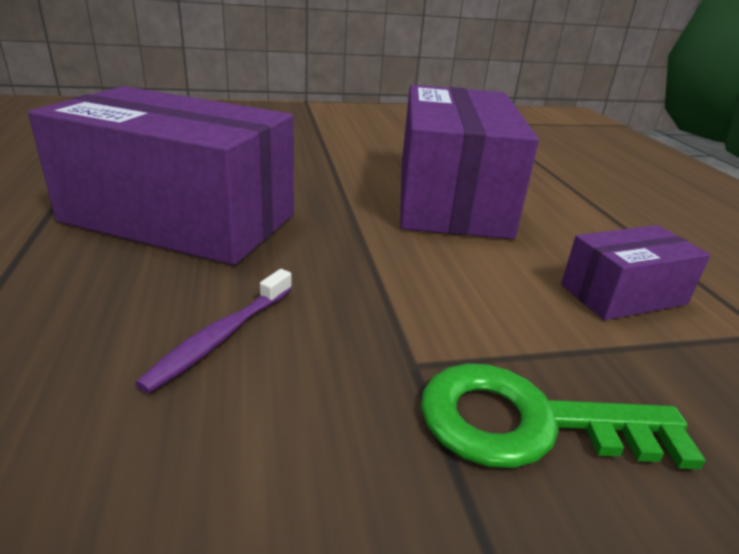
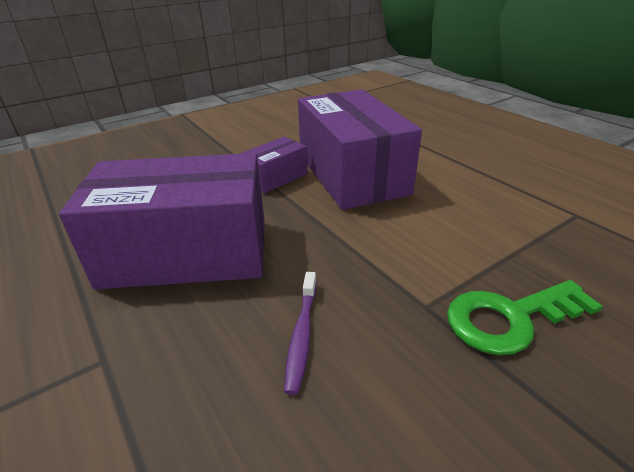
camera: 20 degrees left, 5 degrees up
purple box [561,225,710,320] -> purple box moved to [239,137,308,194]

